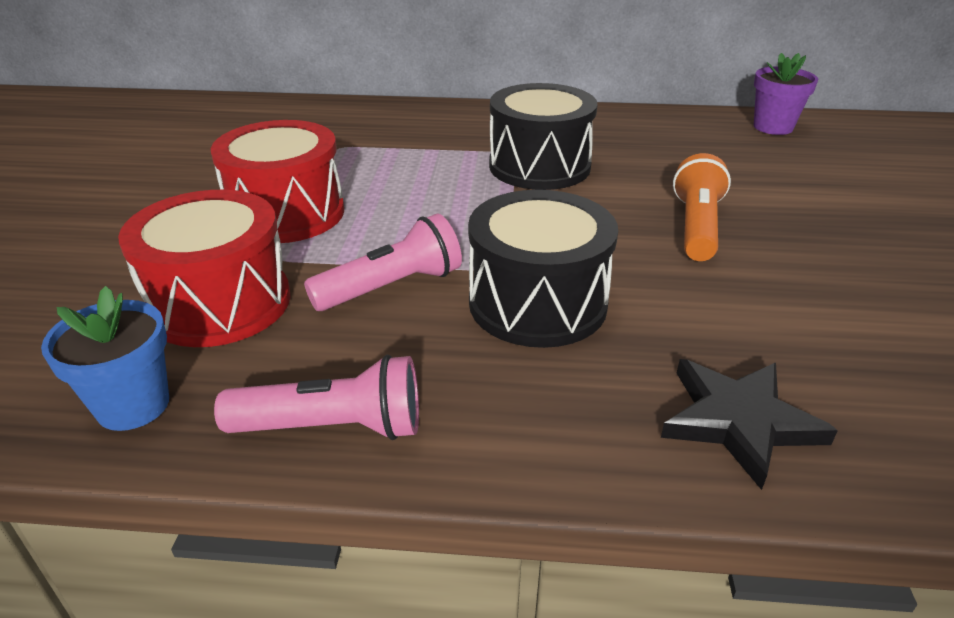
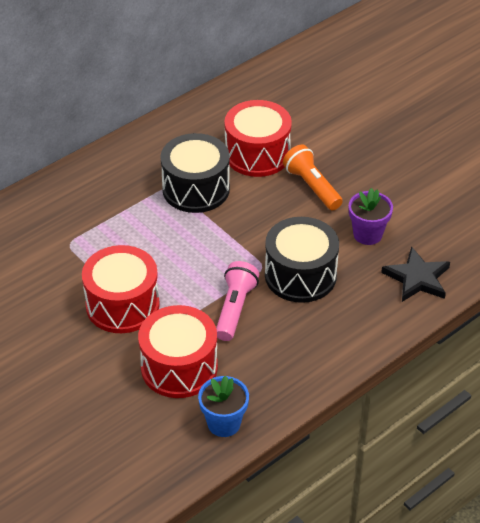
camera: 45 degrees left, 10 degrees up
pink flashlight [214,355,419,440] -> none
purple flower pot [754,53,818,135] -> purple flower pot moved to [349,188,393,245]
none -> red drum [224,100,292,177]

